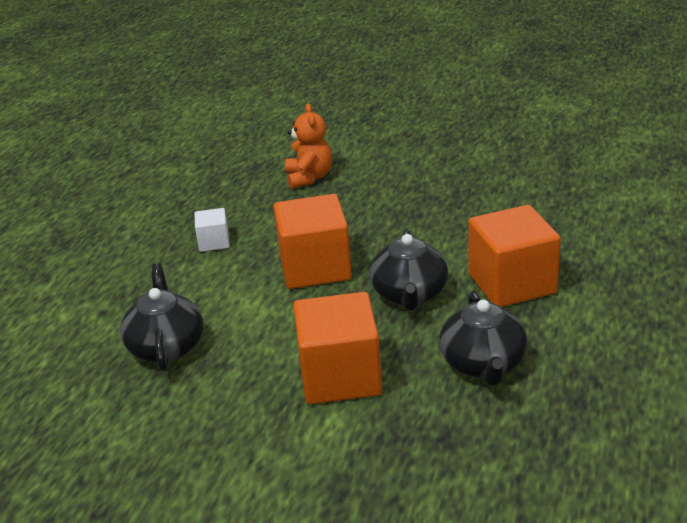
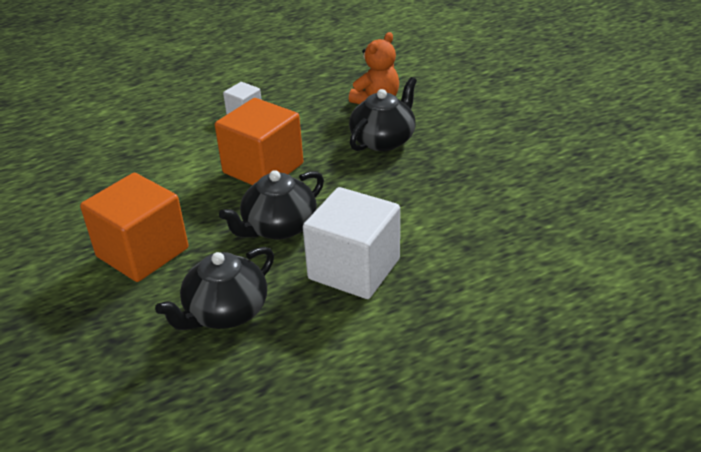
camera: 45 degrees right, 5 degrees up
black teapot [120,263,204,370] -> black teapot moved to [349,77,417,151]
orange cube [469,205,561,307] -> white cube [303,187,400,299]

